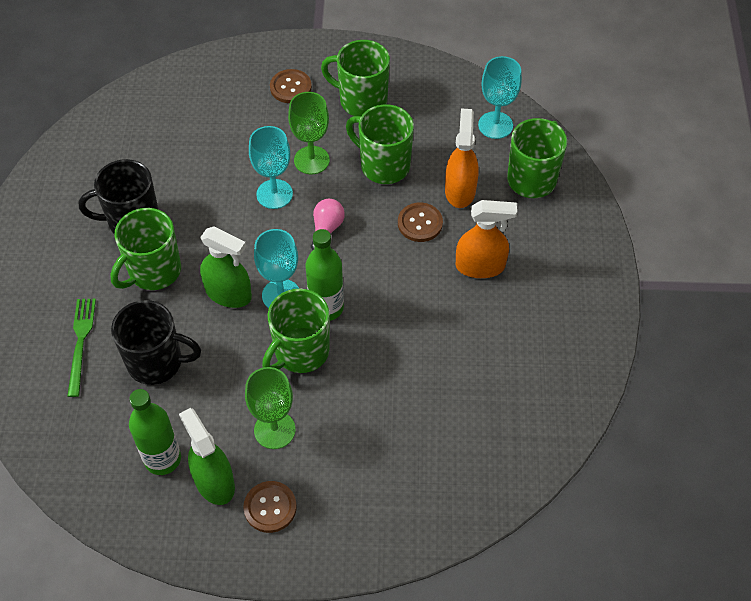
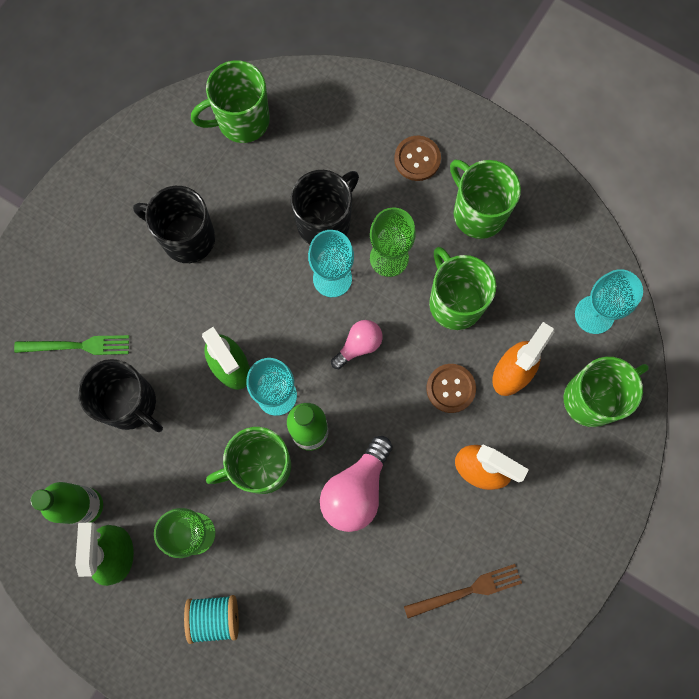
camera: 30 degrees right, 20 degrees up
green fork [67,299,96,397] -> green fork turned 60 degrees clockwise [14,335,129,355]
green mug [110,208,181,290] -> green mug moved to [191,60,270,143]
brown button [243,481,297,533] -> none
none -> turquoise spool [184,595,239,644]
none -> black mug [291,170,359,244]
none -> pink light bulb [320,436,392,532]
none -> brown fork [404,564,522,619]

